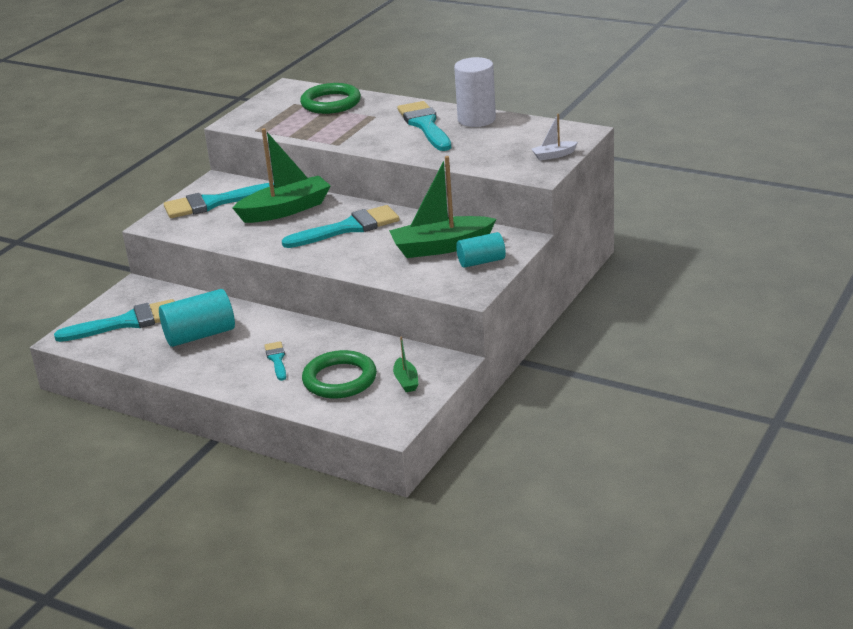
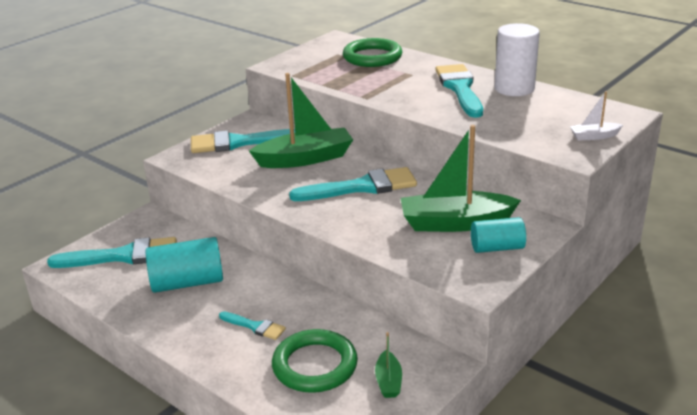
camera: 10 degrees right, 0 degrees up
turquoise brush [264,341,286,381] -> turquoise brush turned 120 degrees clockwise [219,311,286,340]

